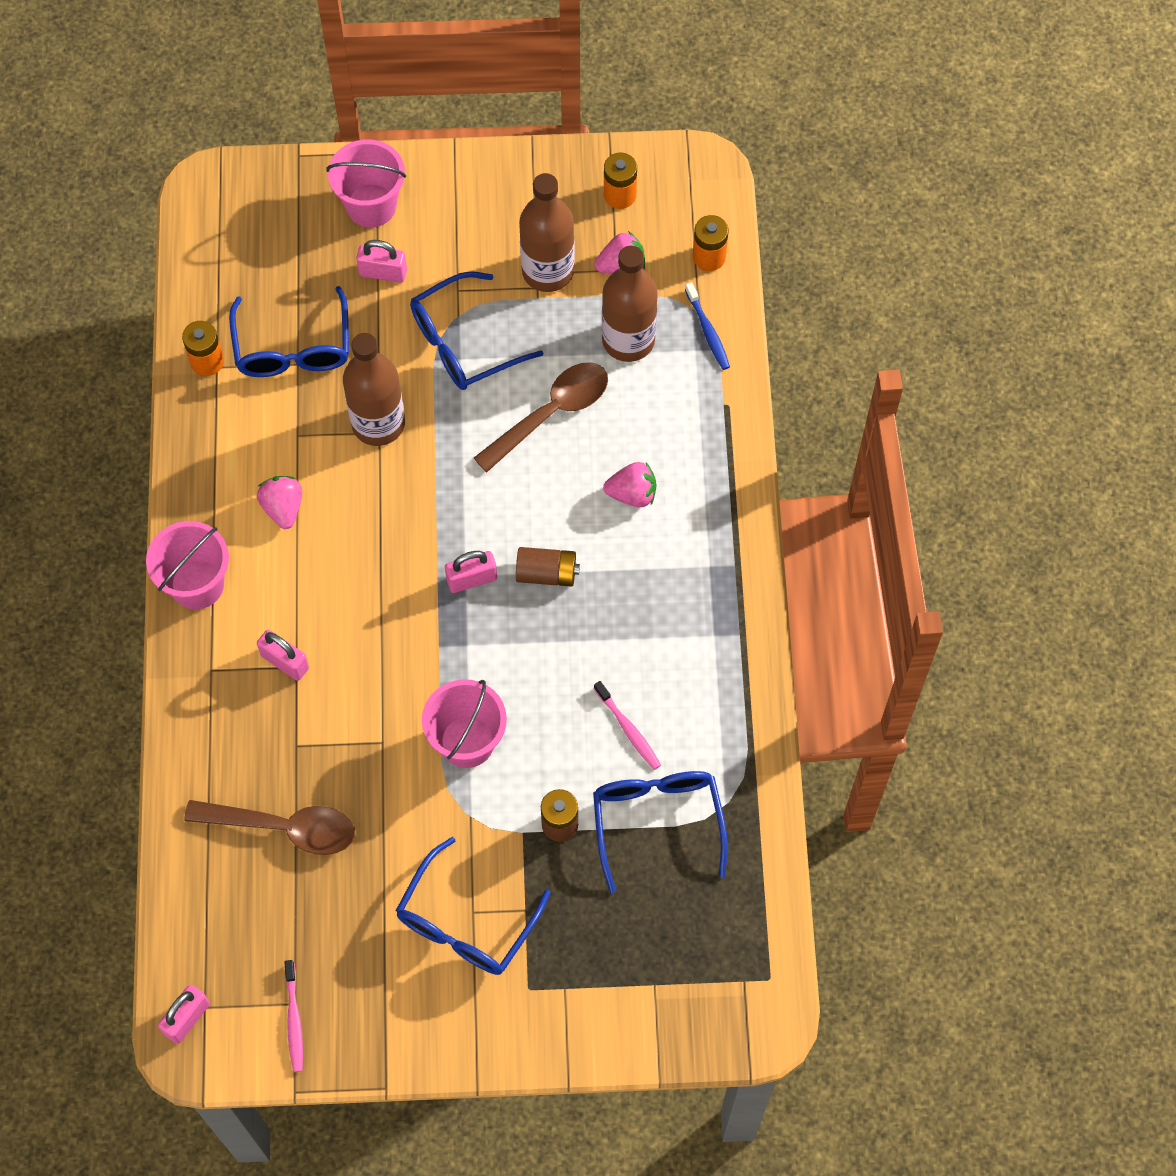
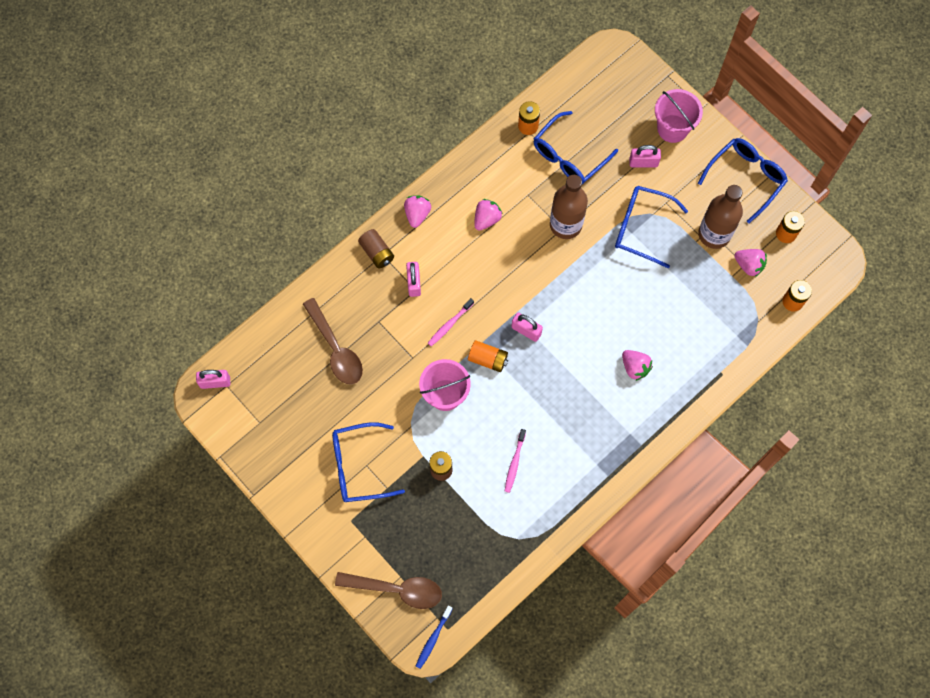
camera: 50 degrees right, 5 degrees up
pink bucket [146,521,229,609] -> pink strawberry [404,195,431,228]
pink toothbrush [284,960,303,1072] -> pink toothbrush moved to [428,298,474,346]
pink padlock [356,240,407,283] -> pink padlock turned 60 degrees counterclockwise [629,145,661,167]
brown spoon [474,362,608,473] -> brown spoon moved to [335,572,442,609]
brown battery [516,547,580,587] -> brown battery moved to [358,229,394,268]
blue glasses [593,771,728,893] -> blue glasses moved to [698,138,788,223]
brown bottle [602,246,658,362] -> none
blue toothbrush [685,282,730,370] -> blue toothbrush moved to [416,606,452,669]
none -> orange battery [468,340,508,372]

